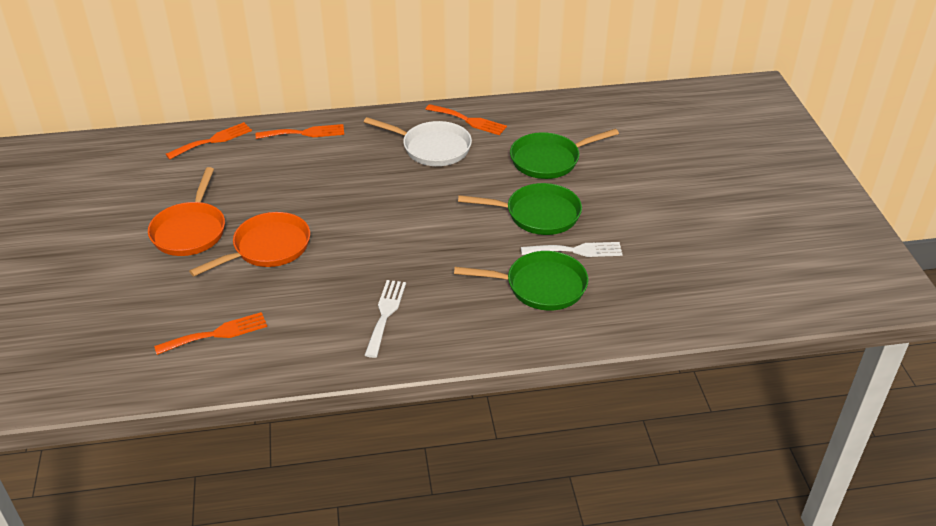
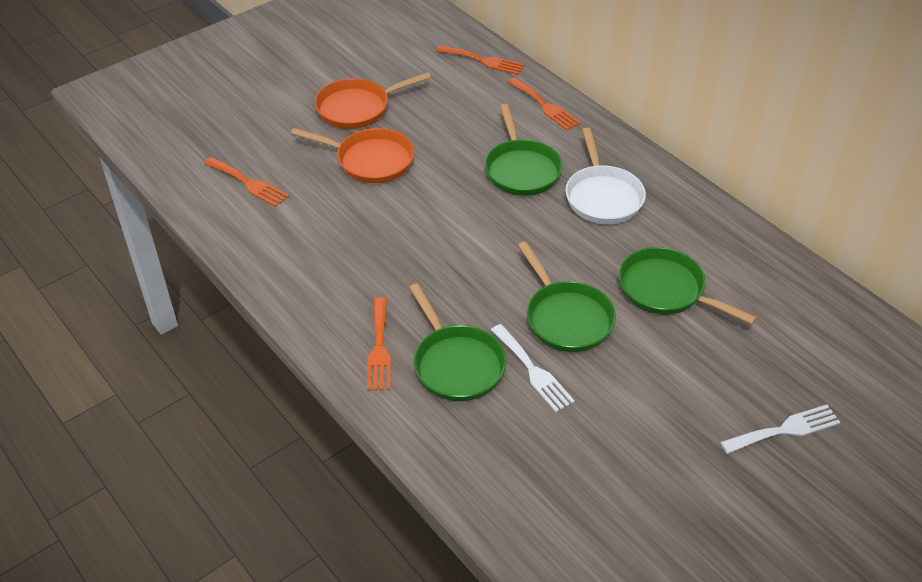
camera: 60 degrees right, 5 degrees up
white fork [365,280,406,358] -> white fork moved to [720,405,840,454]
orange fork [425,104,507,135] -> orange fork moved to [367,297,391,391]
none -> green pan [485,104,563,196]

